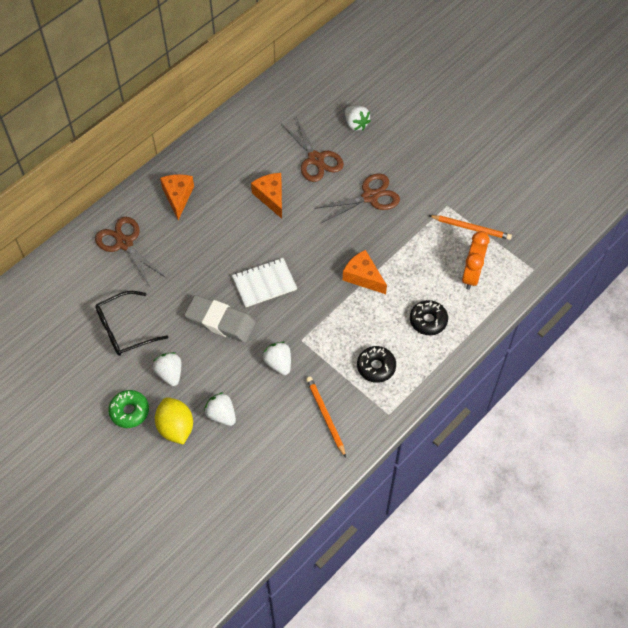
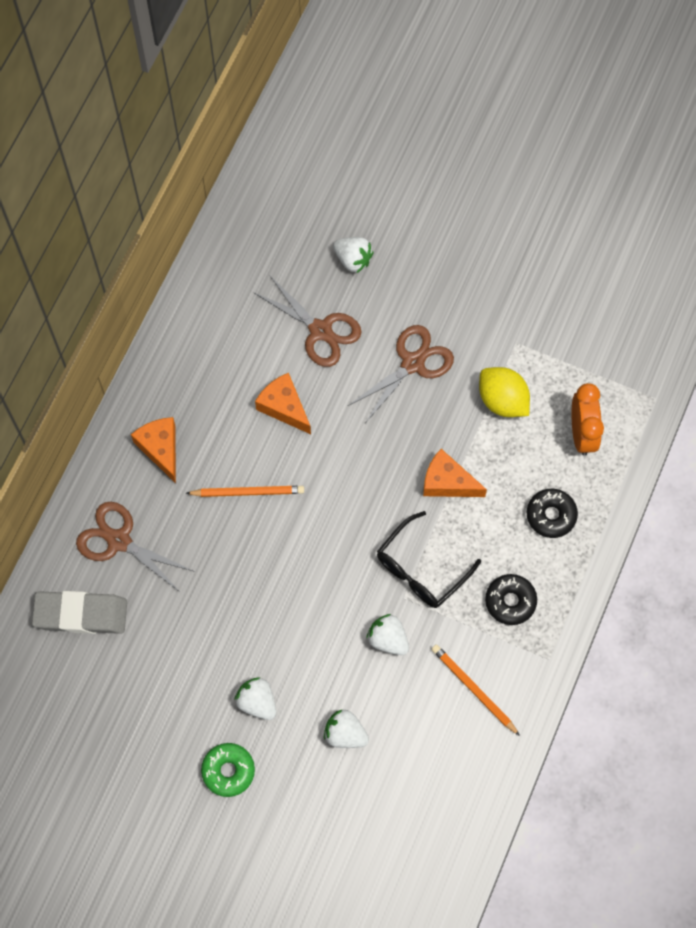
camera: 20 degrees left, 10 degrees up
black glasses [95,291,168,356] -> black glasses moved to [377,511,481,608]
yellow lemon [155,397,193,445] -> yellow lemon moved to [479,367,530,417]
grey eraser [184,295,256,343] -> grey eraser moved to [32,591,127,634]
white notebook [232,258,297,308] -> none
orange pencil [428,215,512,240] -> orange pencil moved to [186,486,304,497]

